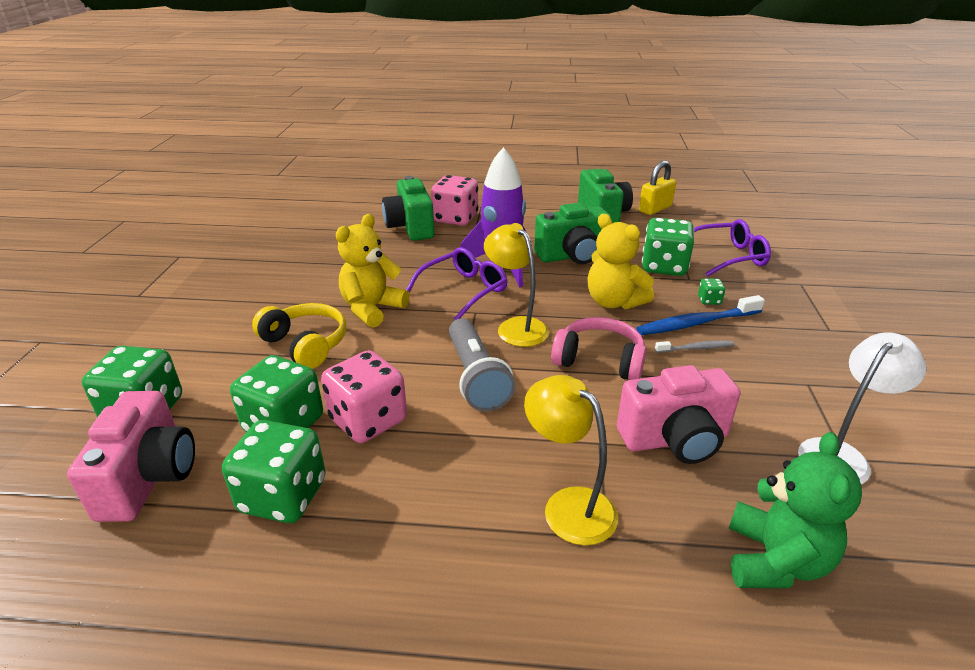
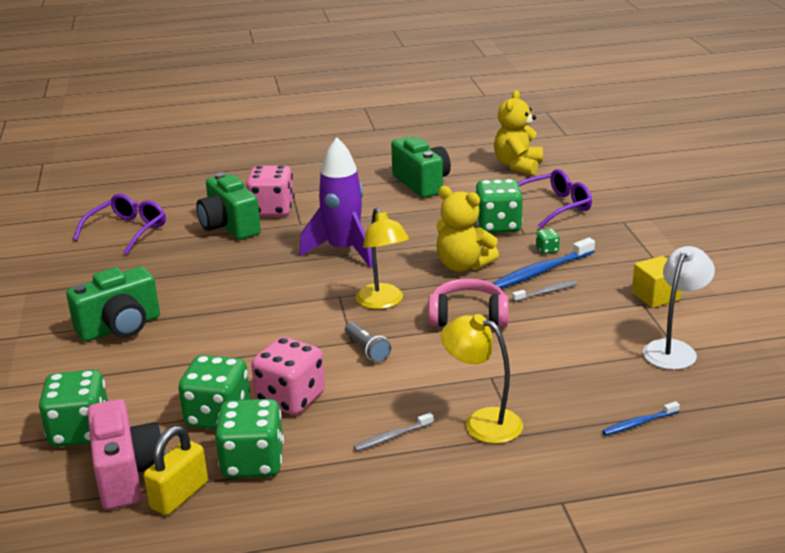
camera: 15 degrees left, 5 degrees down
yellow headphones [252,303,346,369] -> none
yellow teddy bear [336,214,410,328] -> yellow teddy bear moved to [494,90,543,175]
purple glasses [406,247,507,320] -> purple glasses moved to [73,194,166,255]
grey flashlight [449,318,516,412] -> grey flashlight [345,322,391,362], size x0.56
yellow lamp [484,223,549,347] -> yellow lamp turned 150 degrees counterclockwise [356,208,409,309]
green camera [534,203,611,264] -> green camera moved to [66,266,160,342]
pink camera [617,365,740,464] -> none
yellow padlock [639,160,676,215] -> yellow padlock moved to [144,426,208,515]
green teddy bear [729,432,862,588] -> blue toothbrush [602,401,680,436]
none -> grey toothbrush [354,413,434,451]
none -> yellow cube [632,256,681,308]

